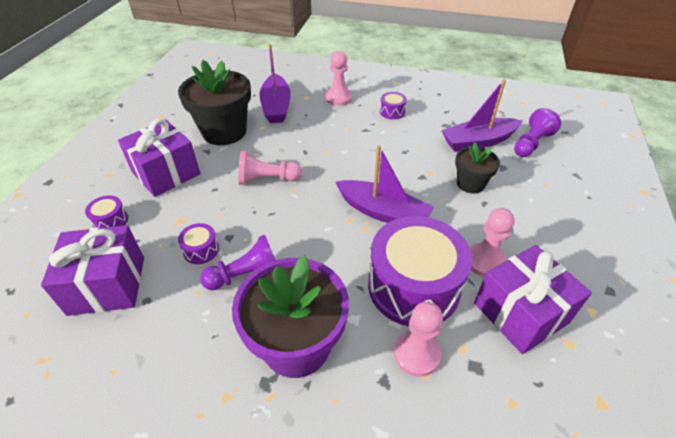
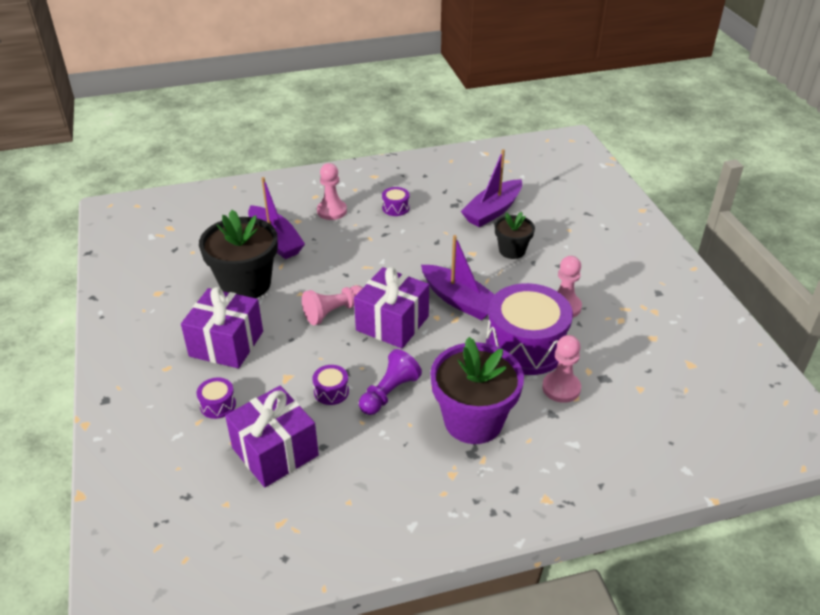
camera: 30 degrees left, 5 degrees down
purple boat [335,145,434,223] -> purple boat turned 45 degrees clockwise [421,235,495,320]
purple gift [474,245,592,354] -> purple gift moved to [354,267,429,349]
purple pawn [514,108,561,157] -> none

